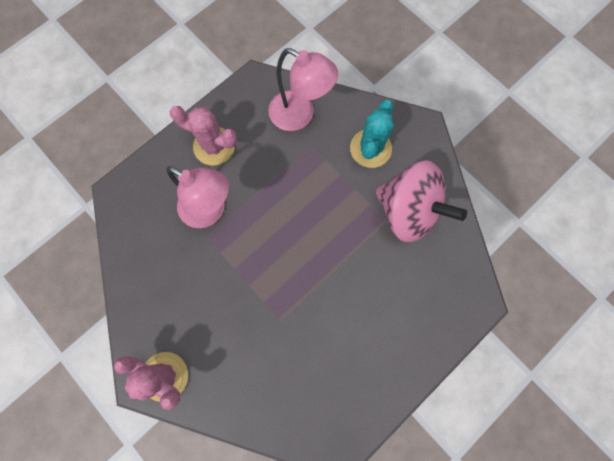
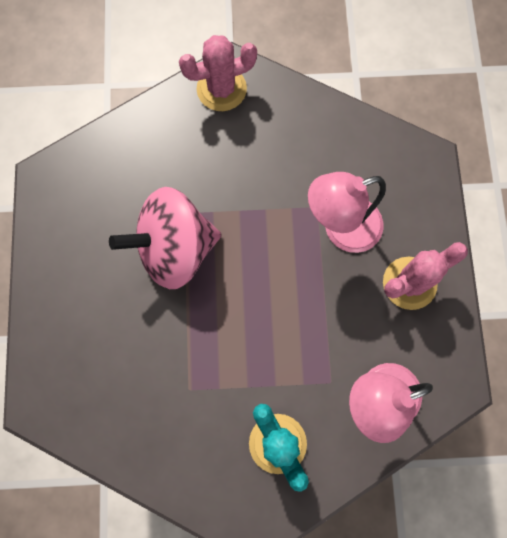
camera: 130 degrees right, 0 degrees up
pink spinning top [375,160,467,242] -> pink spinning top moved to [109,187,222,289]

